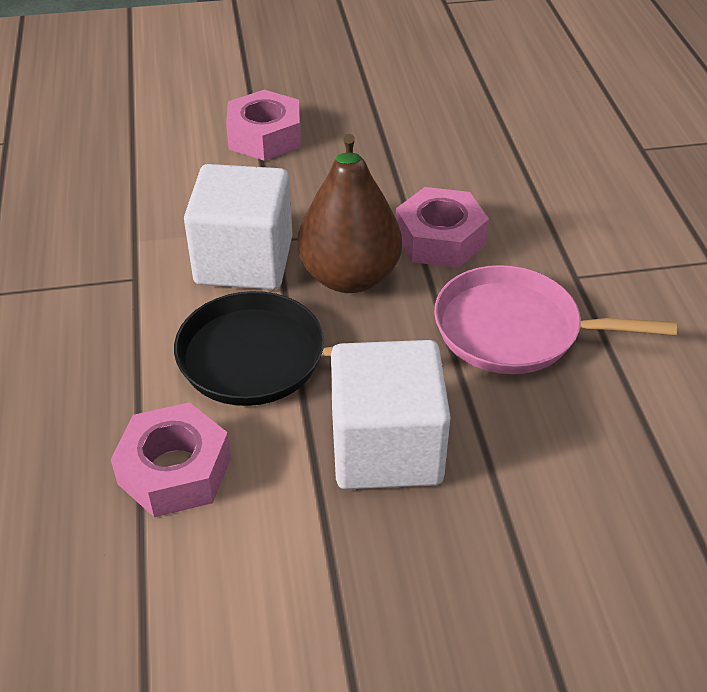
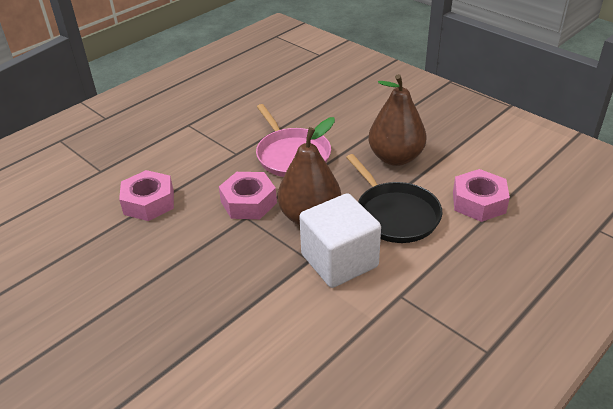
camera: 125 degrees left, 5 degrees down
pink nut [226,90,301,161] -> pink nut moved to [119,170,174,221]
white cube [331,340,451,489] -> brown pear [368,74,426,166]

